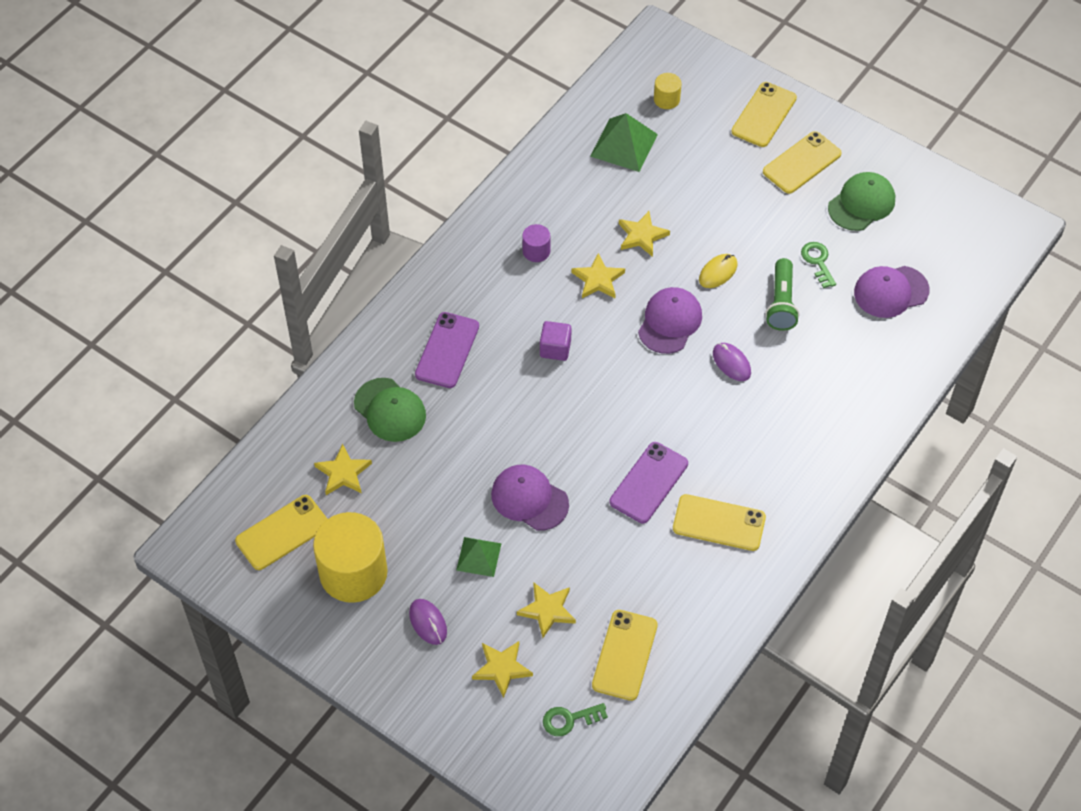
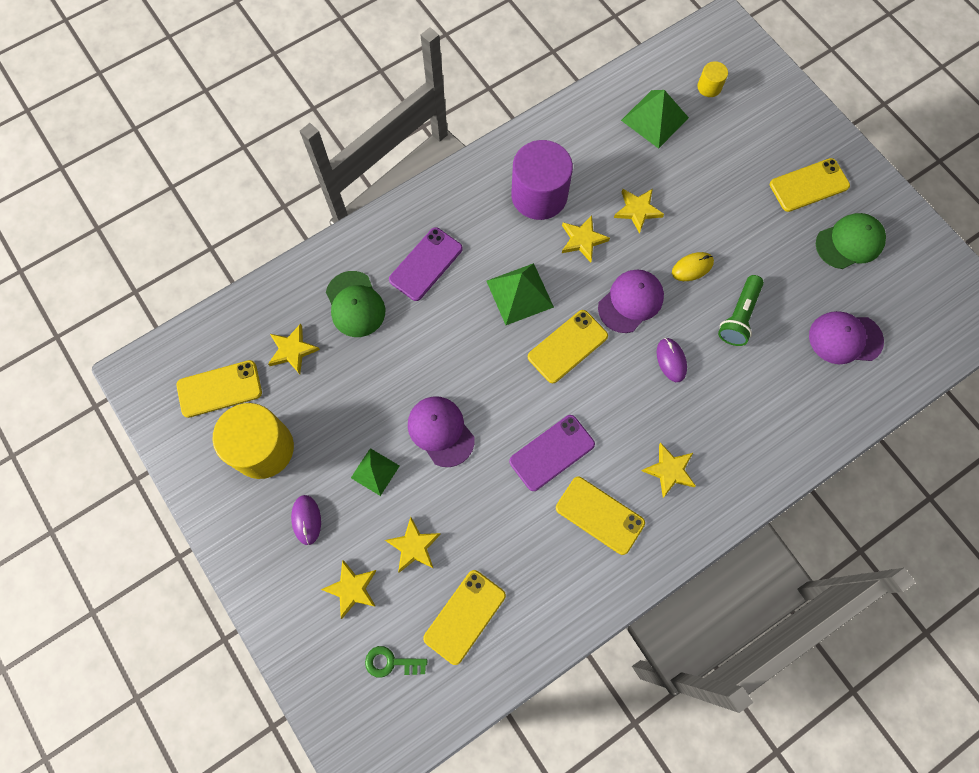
camera: 20 degrees right, 15 degrees up
purple cylinder [522,224,551,262] -> purple cylinder [511,140,573,220], size x2.21
purple cube [540,321,572,361] -> green pyramid [486,263,554,325]
yellow phone [731,82,797,147] -> yellow phone moved to [528,310,608,383]
green key [801,242,836,288] -> none
none -> yellow star [642,443,696,497]

